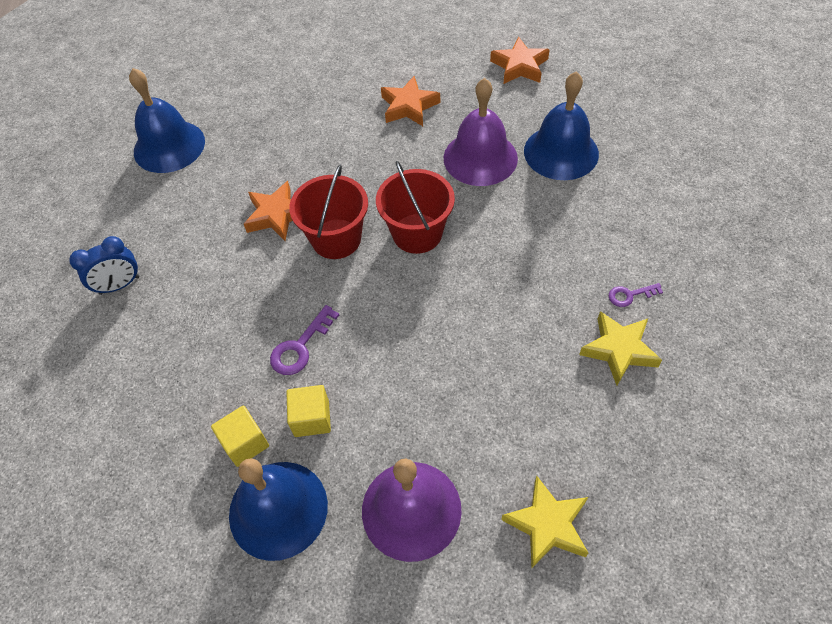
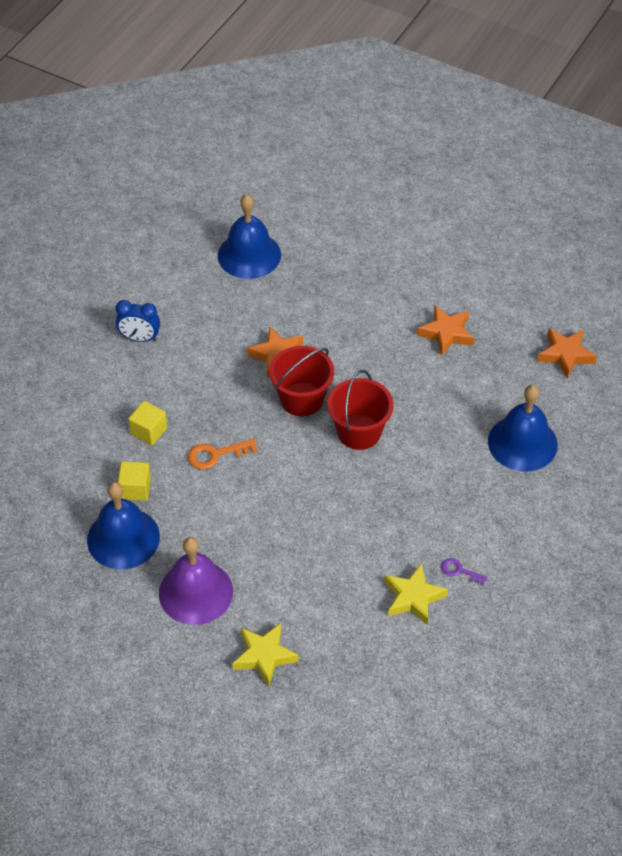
camera: 35 degrees right, 5 degrees down
purple key [270,305,339,375] -> orange key [188,439,258,469]
yellow cube [286,385,331,437] -> yellow cube moved to [128,401,167,445]
purple bell [444,78,518,186] -> none

